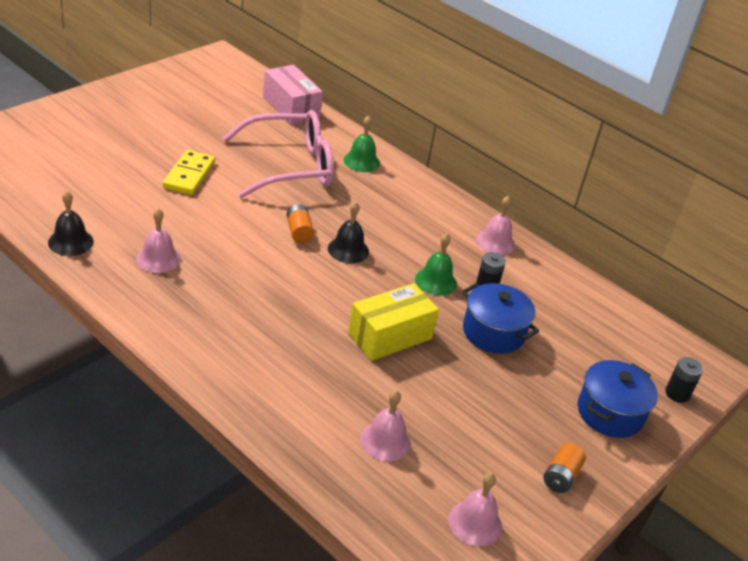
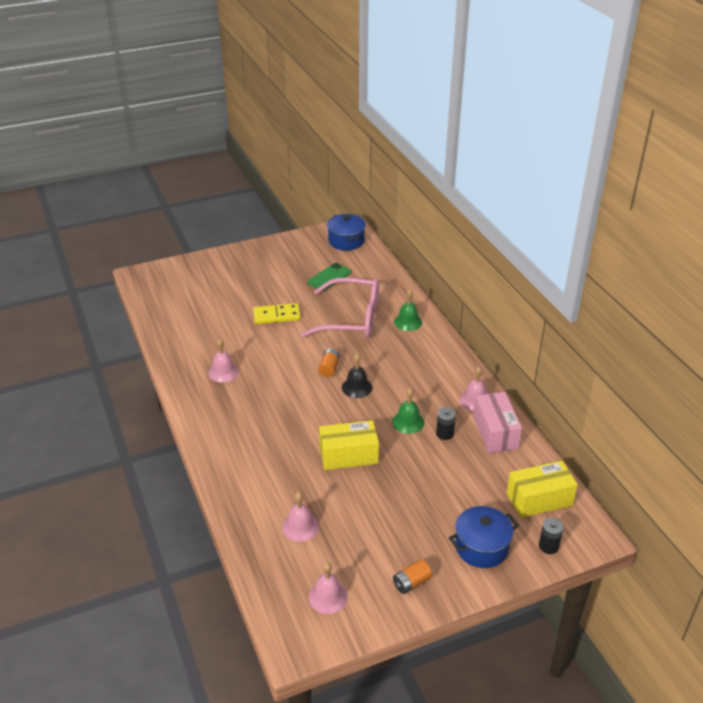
camera: 30 degrees right, 0 degrees up
black bell [48,191,94,256] -> none
yellow domino [163,150,215,195] -> yellow domino turned 45 degrees clockwise [253,303,301,324]
pink box [263,65,323,125] -> pink box moved to [473,392,522,453]
blue pot [462,283,539,354] -> blue pot moved to [327,214,366,251]
none -> green phone [307,263,351,291]
none -> yellow box [507,460,578,518]

